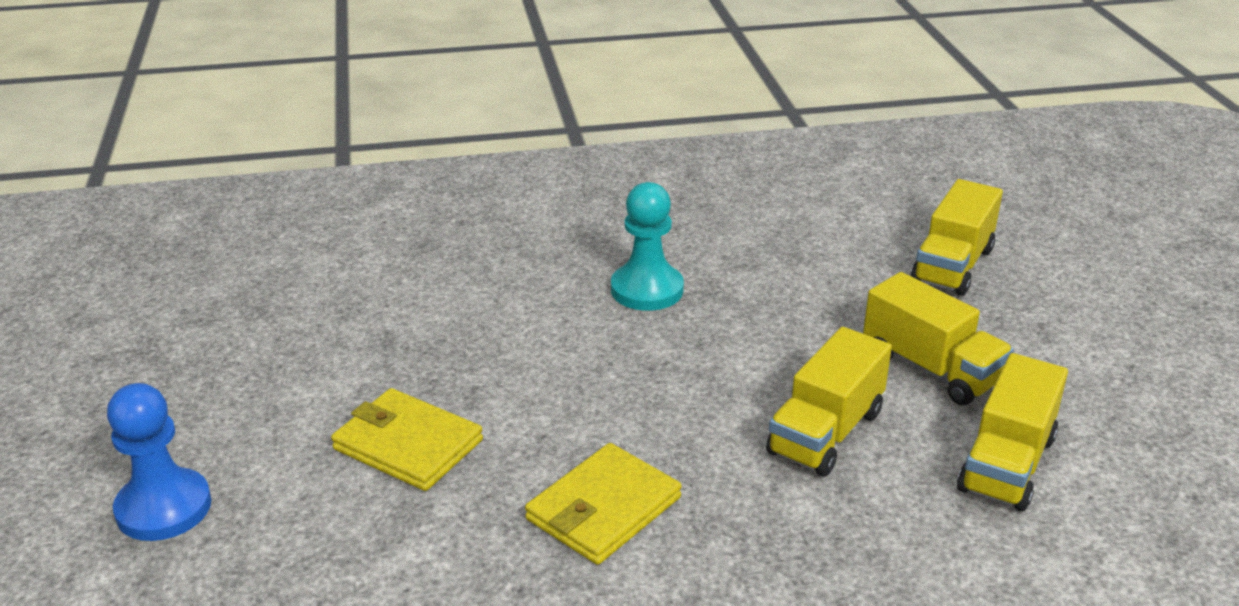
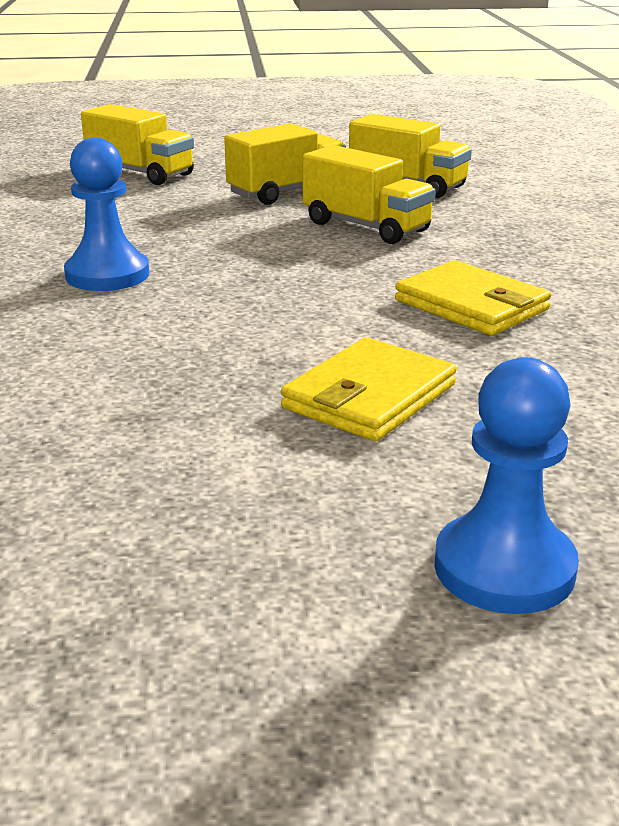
camera: 85 degrees left, 5 degrees down
turquoise pawn [611,182,684,311] -> blue pawn [64,137,149,291]

